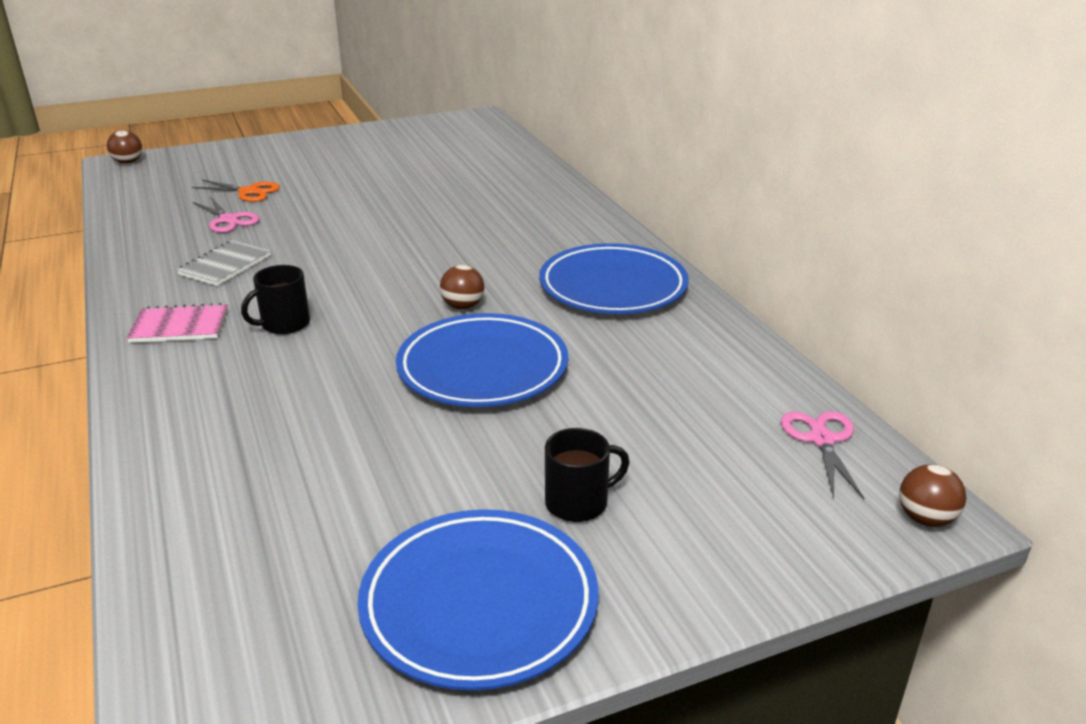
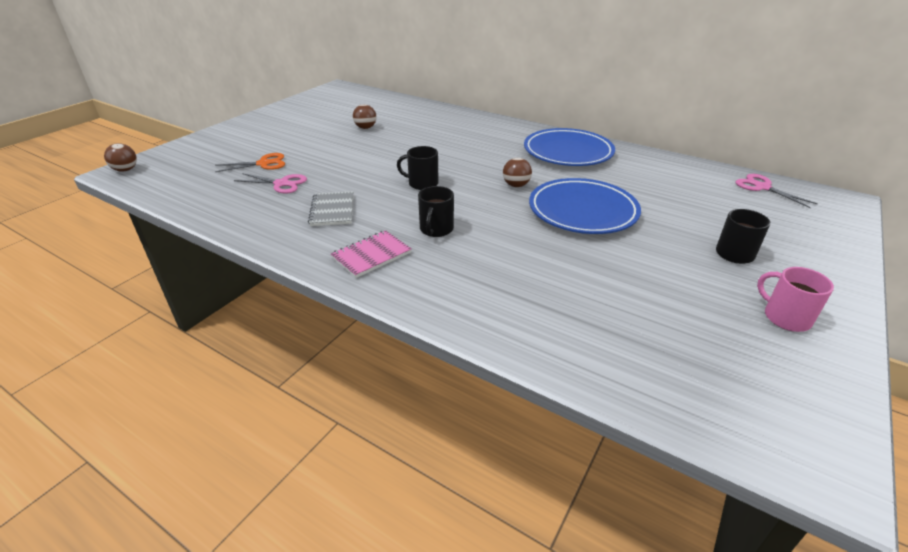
camera: 35 degrees left, 5 degrees up
blue plate [358,509,599,691] -> pink mug [757,267,834,332]
brown ball [899,464,966,527] -> brown ball moved to [353,104,376,129]
none -> black mug [397,146,439,190]

